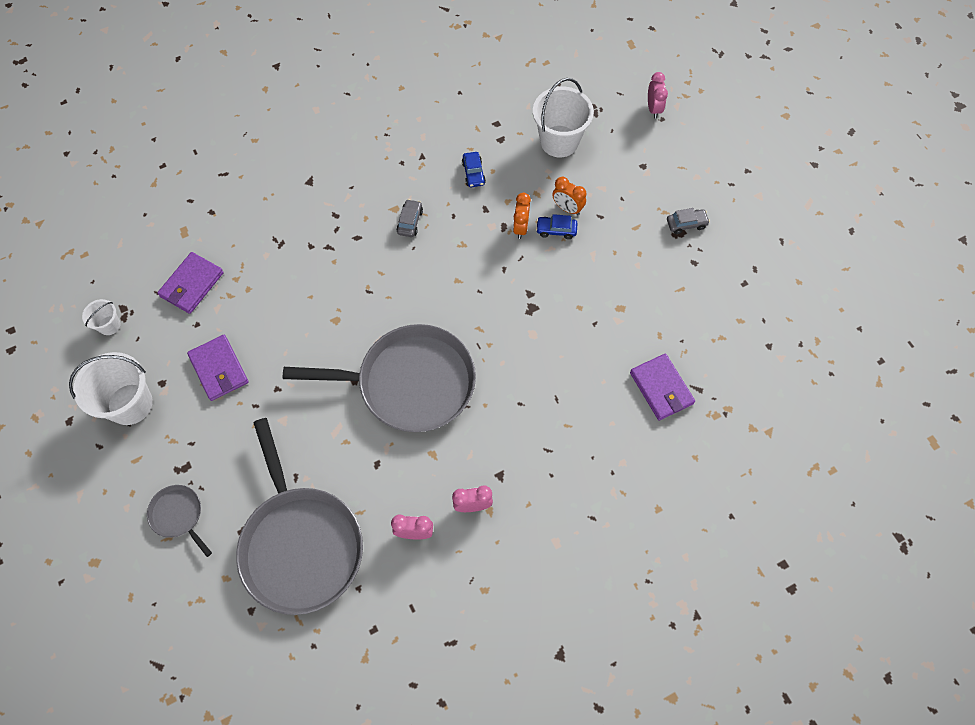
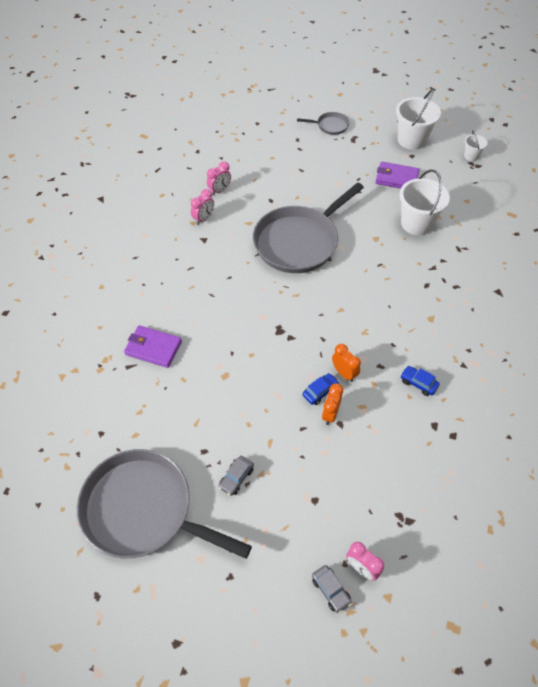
camera: 135 degrees right, 10 degrees down
purple wallet [157,252,224,314] -> none
grey pan [236,418,363,615] -> grey pan moved to [77,449,252,559]
grey car [396,199,423,237] -> grey car moved to [312,565,352,613]
white bucket [533,78,594,157] -> white bucket moved to [399,169,450,235]
orange clock [552,177,586,215] -> orange clock turned 60 degrees counterclockwise [322,383,343,425]

